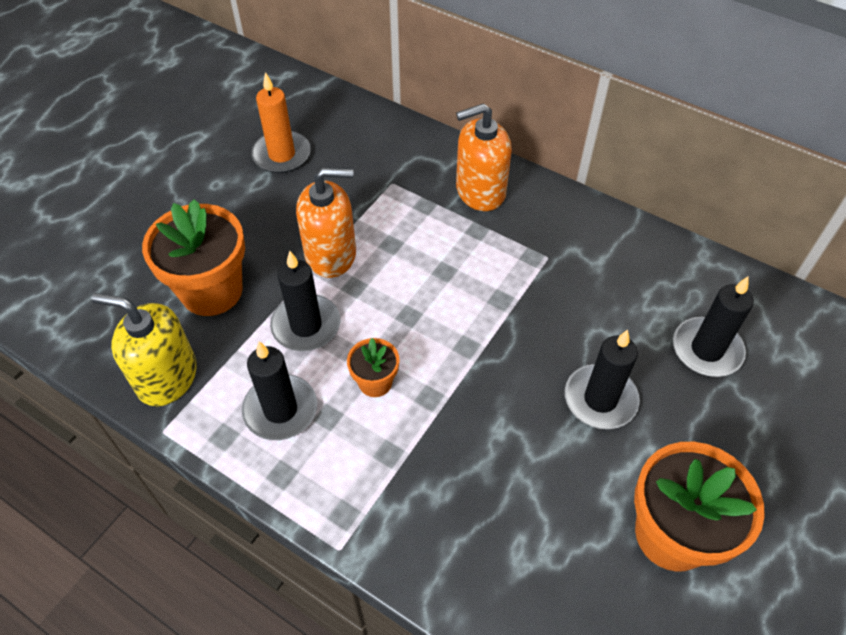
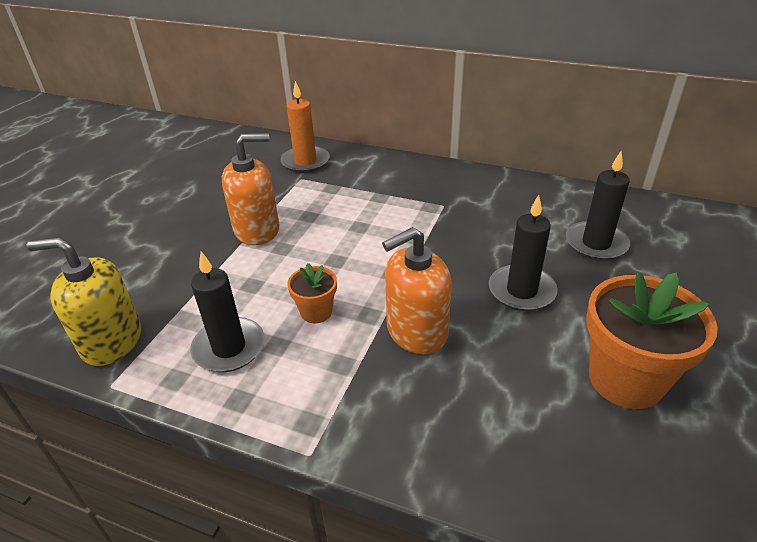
camera: 10 degrees left, 15 degrees down
orange flower pot [142,199,245,316] -> none
orange candle [251,72,311,173] -> orange candle moved to [280,81,330,173]
black candle [270,251,340,351] -> none
orange soap dispenser [456,103,512,211] -> orange soap dispenser moved to [382,227,452,354]

